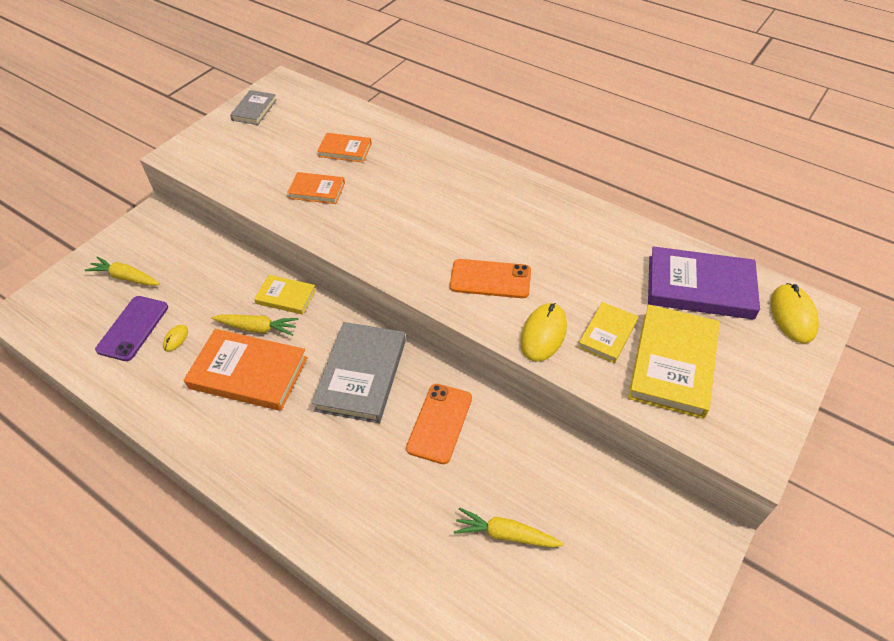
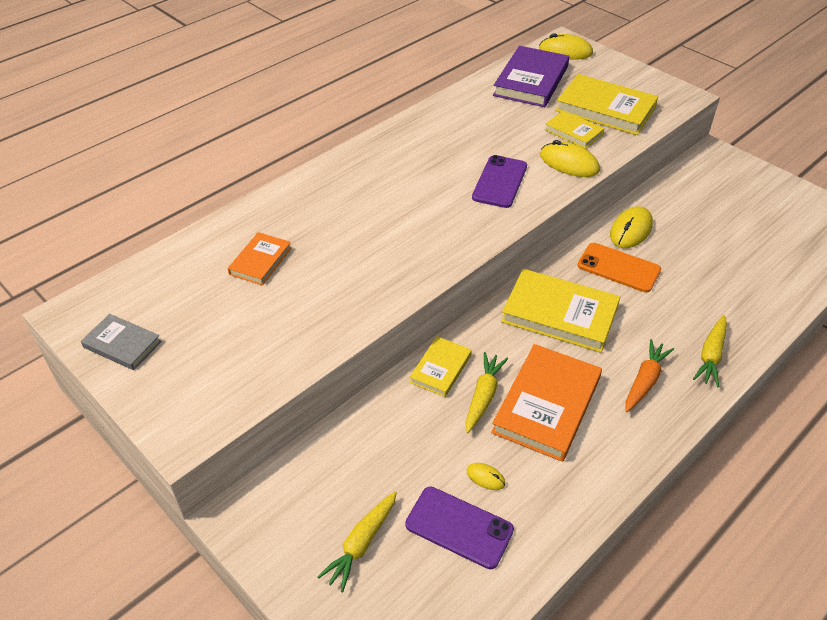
camera: 80 degrees left, 5 degrees down
orange book [287,172,345,204] -> none
grey book [312,322,406,423] -> yellow book [501,269,620,353]
orange phone [450,259,531,298] -> purple phone [472,155,527,208]
yellow carrot [454,508,564,548] -> yellow carrot moved to [693,315,727,387]
none -> yellow mouse [610,206,653,248]
none -> orange carrot [626,339,674,412]

